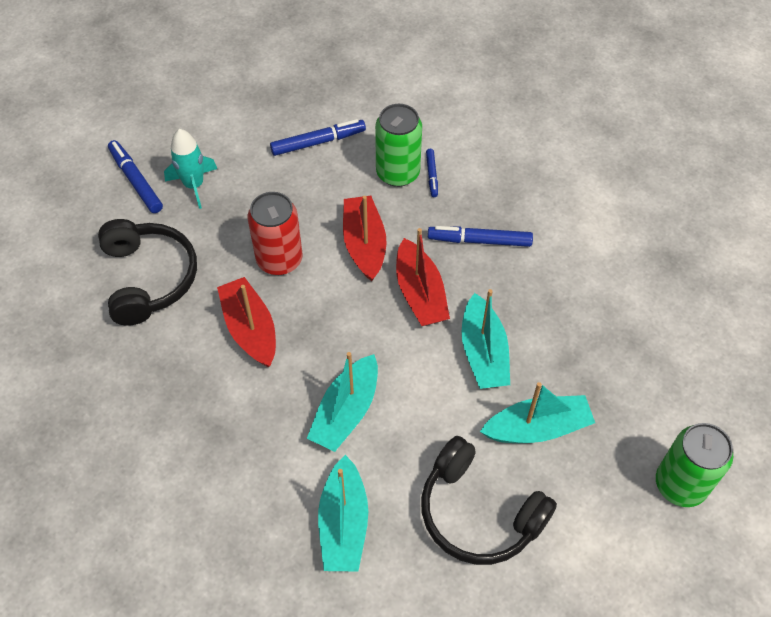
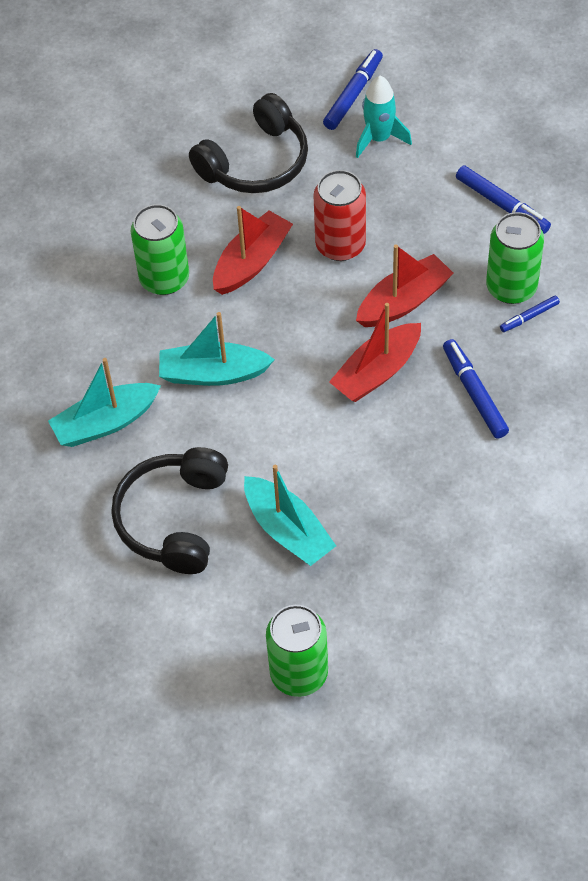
camera: 65 degrees right, 0 degrees up
turquoise boat [462,289,510,389] -> none
none -> green can [130,204,189,295]

